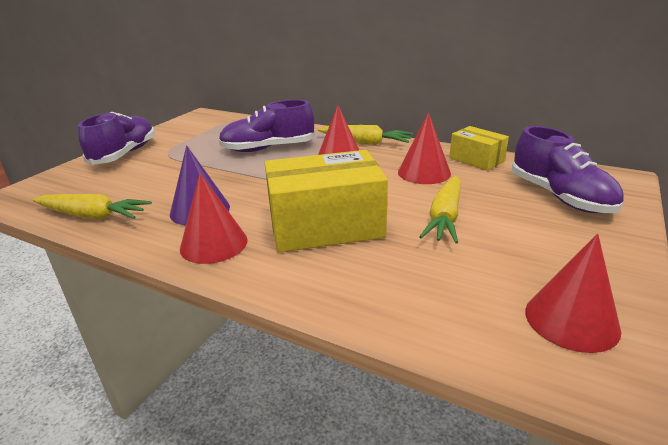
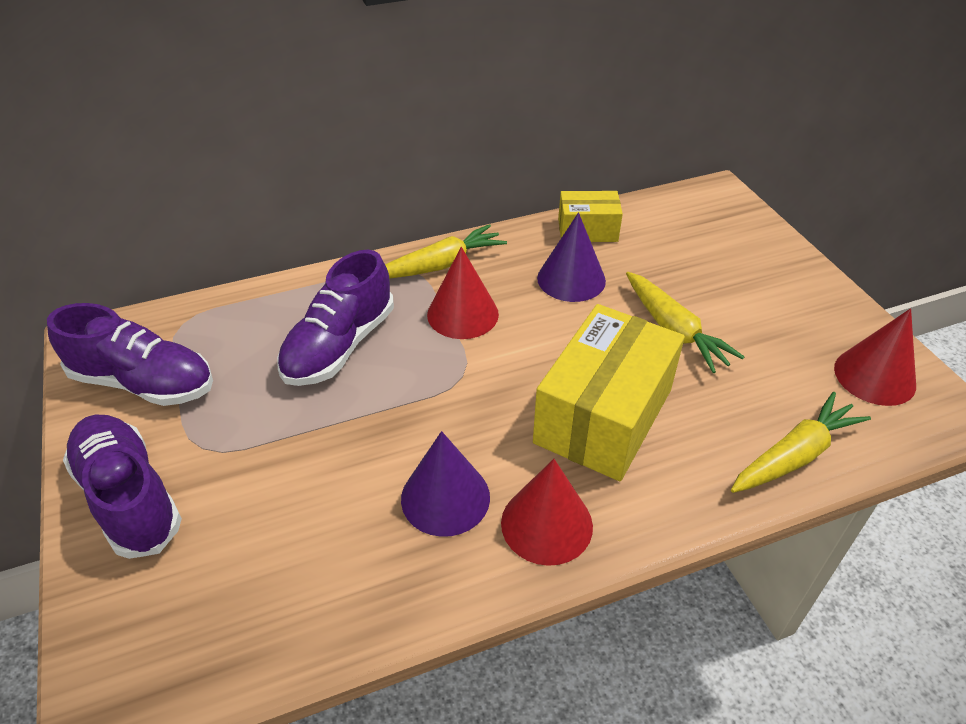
camera: 50 degrees left, 15 degrees up
yellow carrot [33,194,152,220] -> yellow carrot moved to [731,392,871,493]
red cone [398,113,451,184] -> purple cone [537,212,606,302]
purple shoe [512,126,623,213] -> purple shoe moved to [47,303,213,406]

